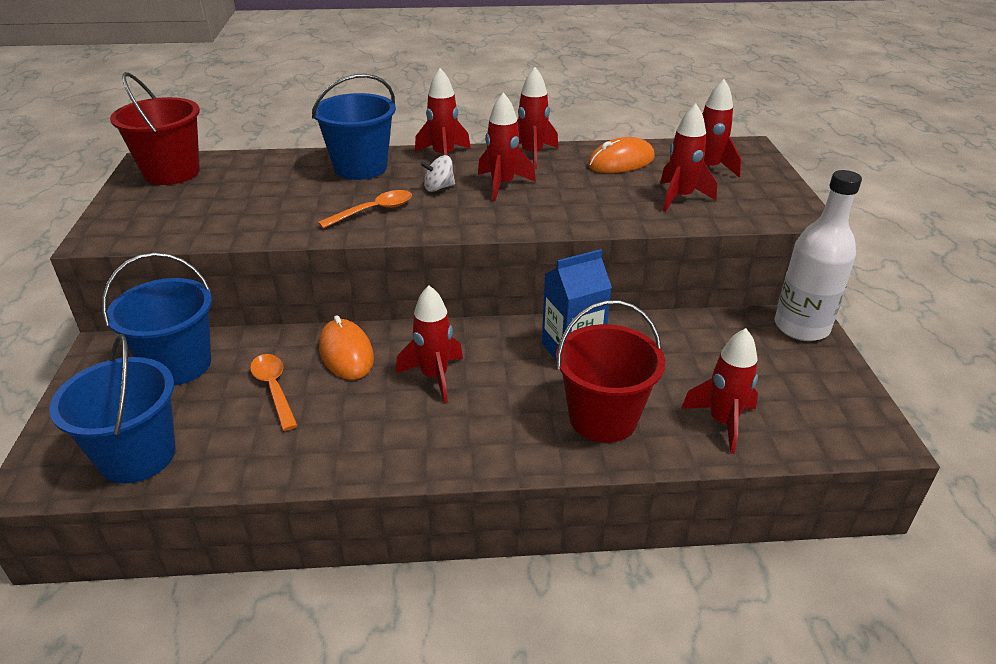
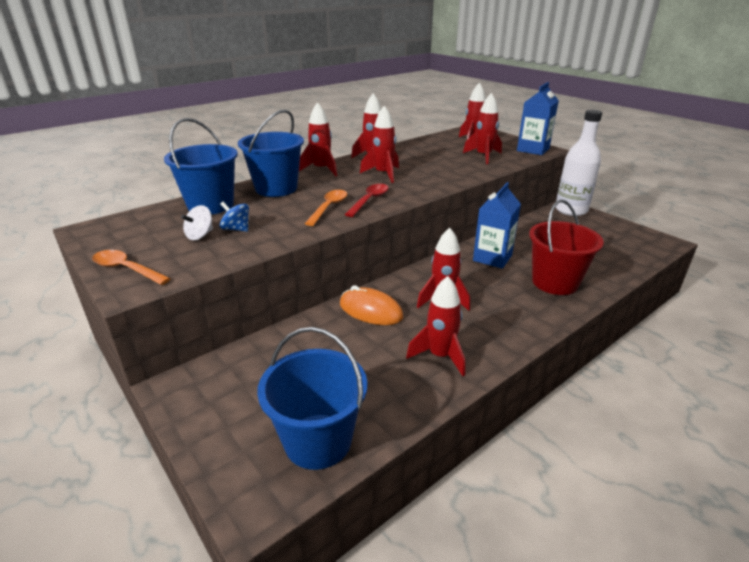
camera: 35 degrees left, 5 degrees down
blue bucket [102,253,212,386] -> blue bucket moved to [164,118,238,214]
red bucket [110,72,200,185] -> none
orange spoon [250,354,298,431] -> orange spoon moved to [92,250,171,285]
white spinning top [420,155,455,192] -> white spinning top moved to [181,205,213,240]
orange mouse [588,137,655,173] -> none
red rocket [681,328,758,454] -> red rocket moved to [406,276,465,376]
none -> blue spinning top [220,202,249,232]
none -> red spoon [345,184,389,217]
none -> blue carton [517,82,559,155]

